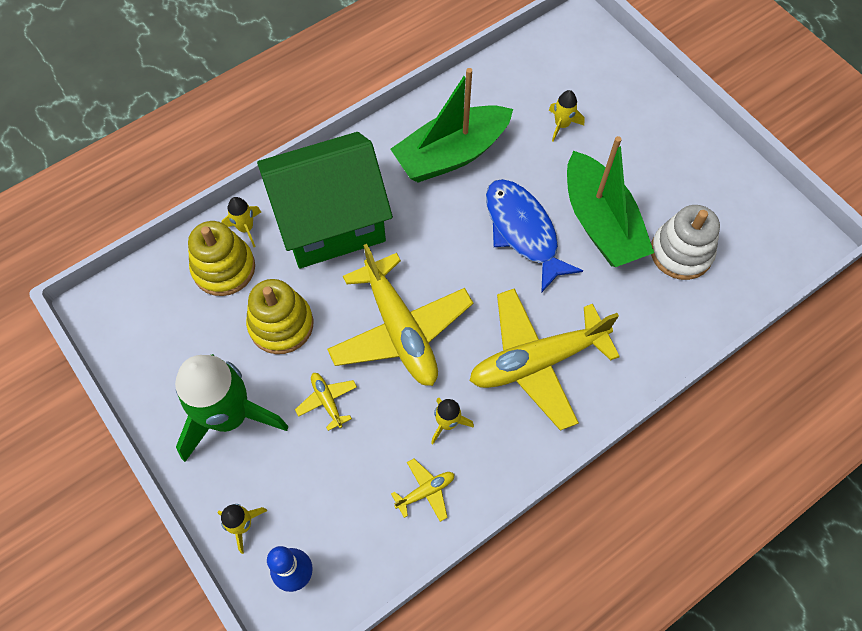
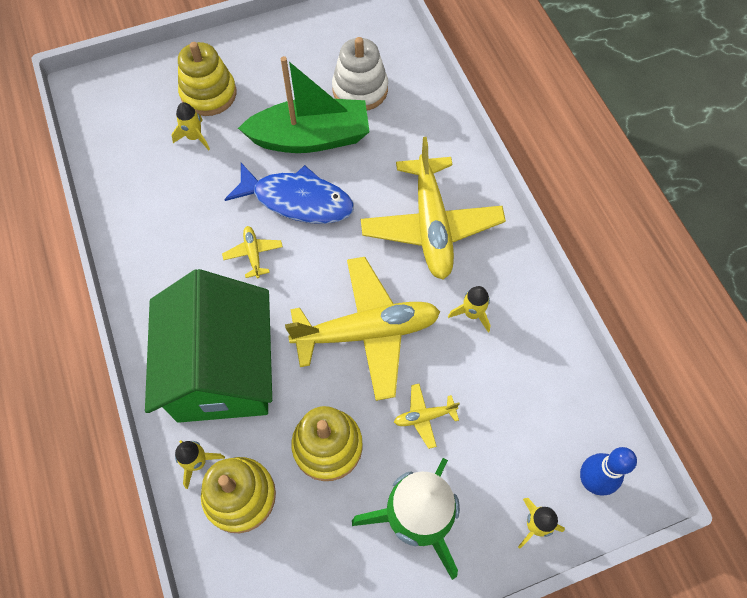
camera: 75 degrees left, 0 degrees up
green boat [390,68,513,183] -> none
yellow plane [391,459,454,522] -> yellow plane moved to [222,226,283,278]
blue fish [486,179,583,293] -> blue fish turned 150 degrees counterclockwise [224,163,354,224]
none -> yellow stacking toy [178,42,237,116]

